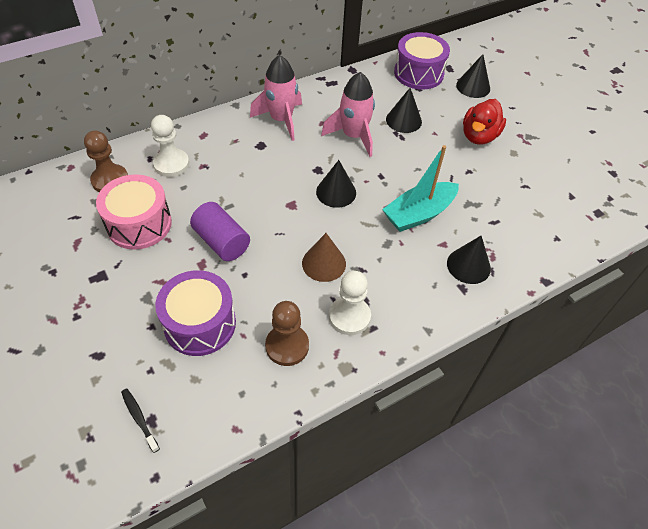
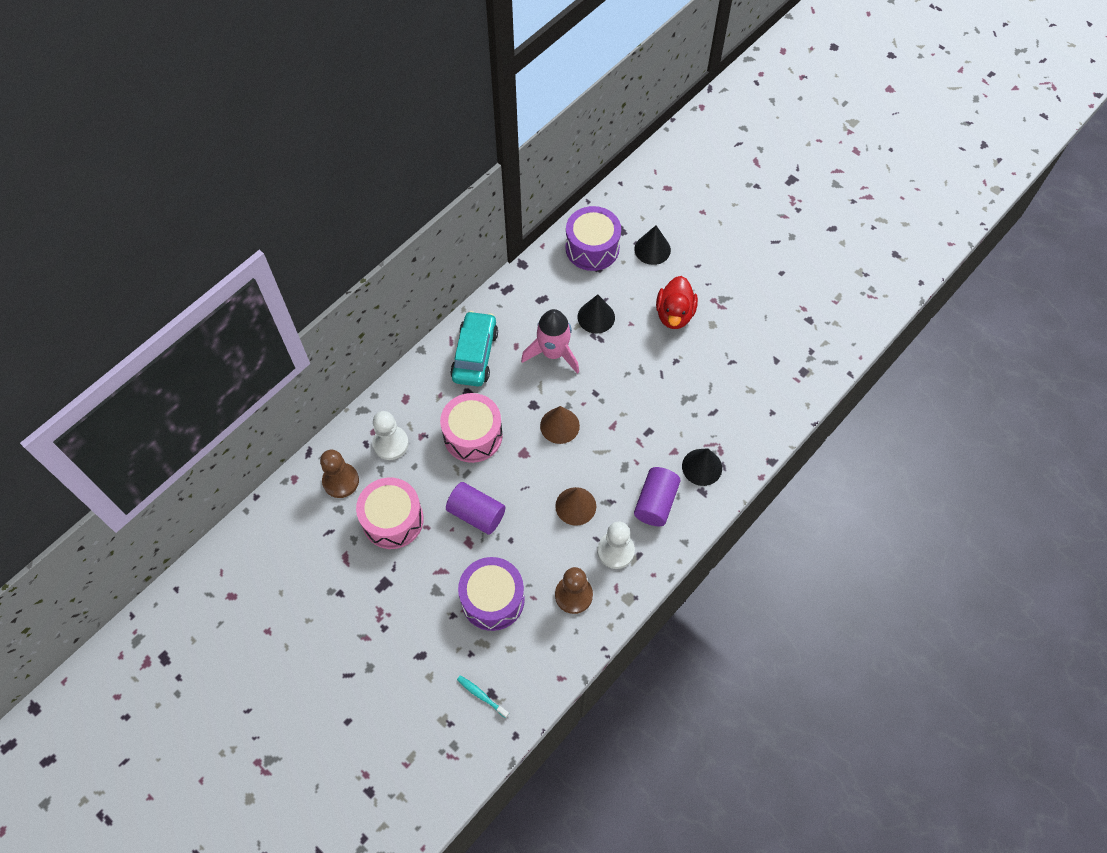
camera: 15 degrees left, 10 degrees up
black toothbrush [121,388,160,453] -> turquoise toothbrush [457,675,509,718]
pink rocket [250,55,302,141] -> turquoise car [450,311,498,387]
black cone [316,160,356,208] -> brown cone [540,406,580,444]
turquoise boat [382,145,459,232] -> none
none -> pink drum [440,393,503,463]
none -> purple cylinder [634,467,680,526]

